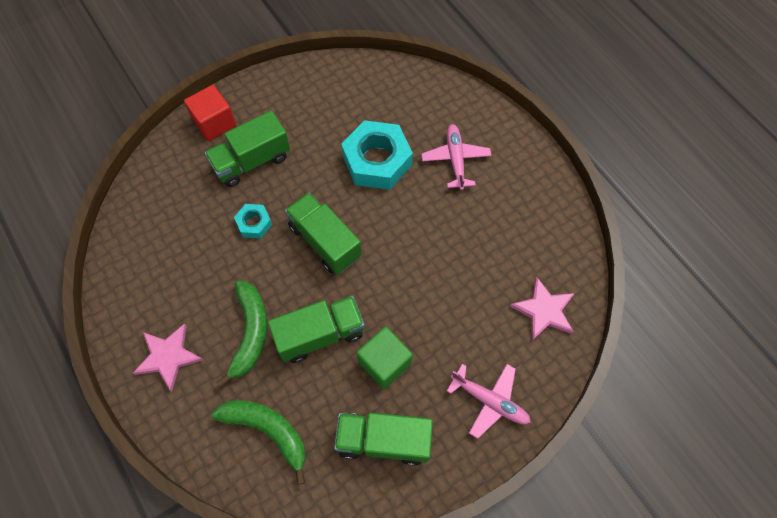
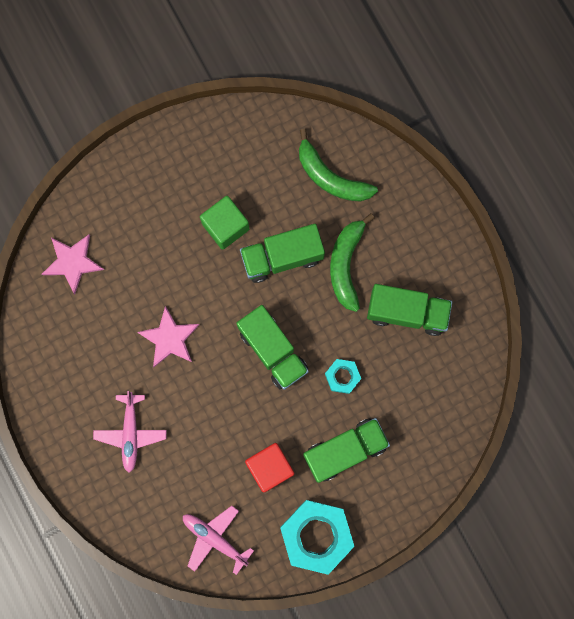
camera: 175 degrees left, 15 degrees up
pink star [133,323,203,391] -> pink star moved to [137,306,199,367]
red cube [184,85,236,141] -> red cube moved to [245,443,294,493]
green truck [334,413,433,466] -> green truck moved to [367,284,452,336]
turquoise nut [341,120,413,190] -> turquoise nut moved to [280,500,355,575]
pink plane [447,364,531,439] -> pink plane moved to [183,506,254,575]

